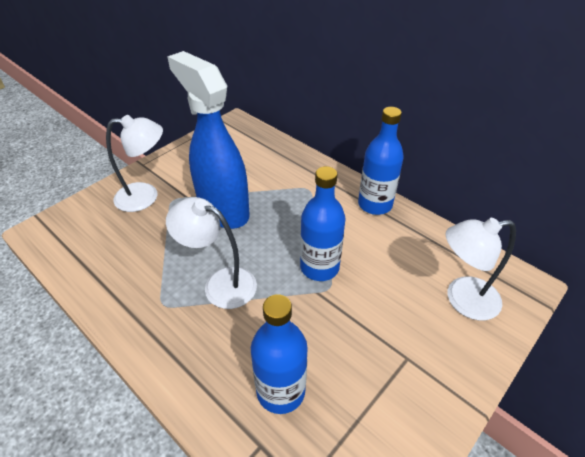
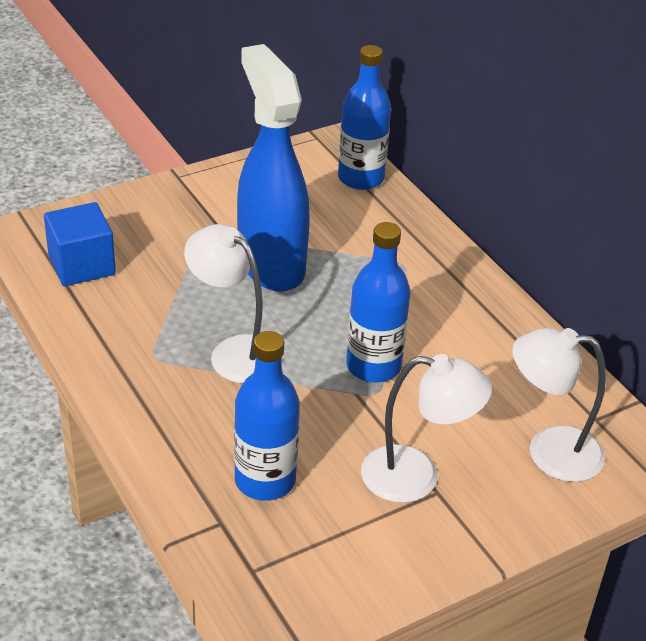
camera: 15 degrees right, 5 degrees down
white lamp [106,115,163,212] -> white lamp moved to [361,354,492,503]
blue bottle [358,107,404,215] -> blue bottle moved to [338,45,391,190]
none -> blue cube [44,202,116,286]

